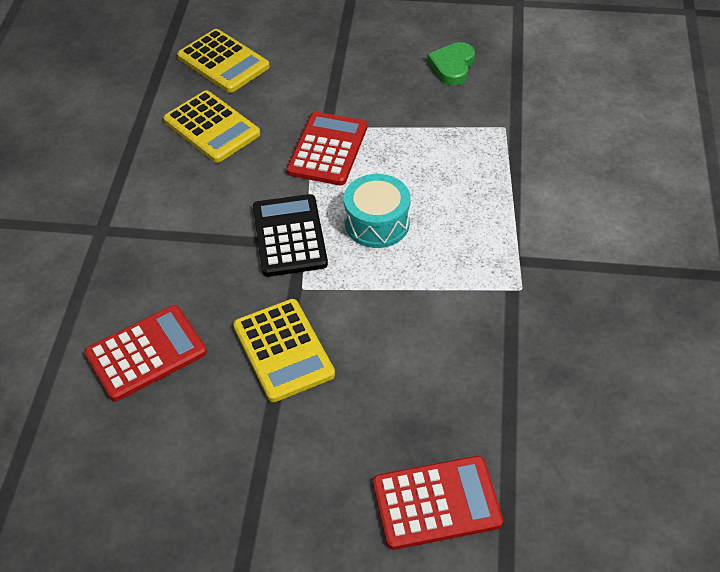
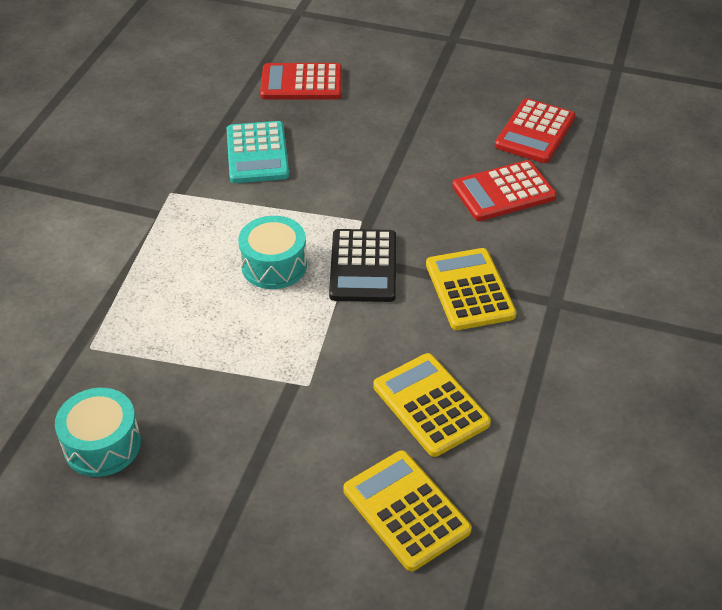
camera: 170 degrees left, 5 degrees down
yellow calculator [233,299,335,402] -> yellow calculator moved to [426,248,516,330]
red calculator [287,112,367,185] -> red calculator moved to [495,98,576,163]
green heart [427,42,475,85] -> turquoise drum [55,388,141,477]
none -> turquoise calculator [227,121,289,183]

